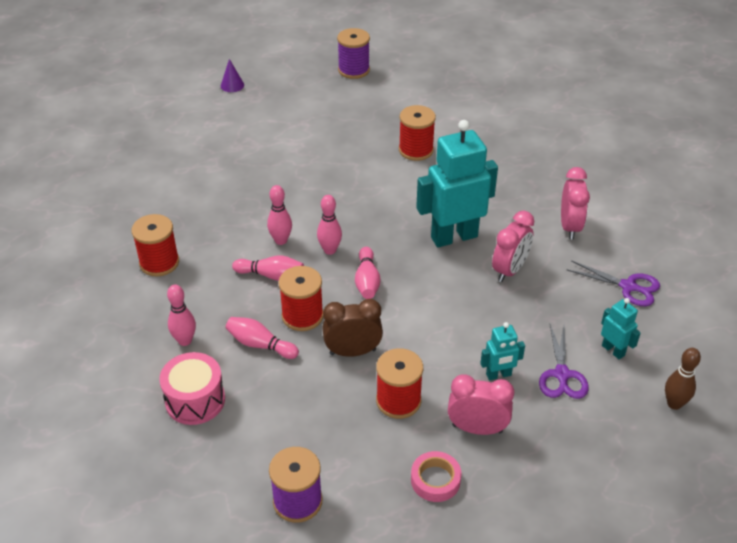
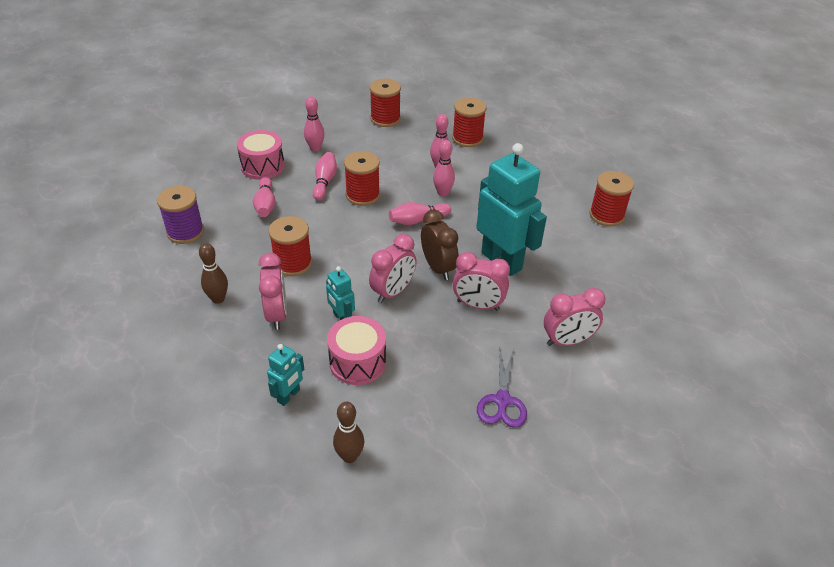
camera: 70 degrees right, 0 degrees up
purple cone [221,59,244,92] -> none
pink bowling pin [232,255,304,281] -> pink bowling pin moved to [253,177,276,217]
brown clock [322,299,383,357] -> brown clock moved to [421,209,459,280]
purple spool [337,28,370,79] -> none
pink tape [411,451,462,502] -> brown bowling pin [199,243,228,304]
purple scissors [539,324,589,399] -> pink drum [327,316,386,385]
turquoise robot [601,298,641,360] -> turquoise robot moved to [267,344,304,406]
none -> pink clock [369,234,417,303]
none -> red spool [452,97,486,147]

